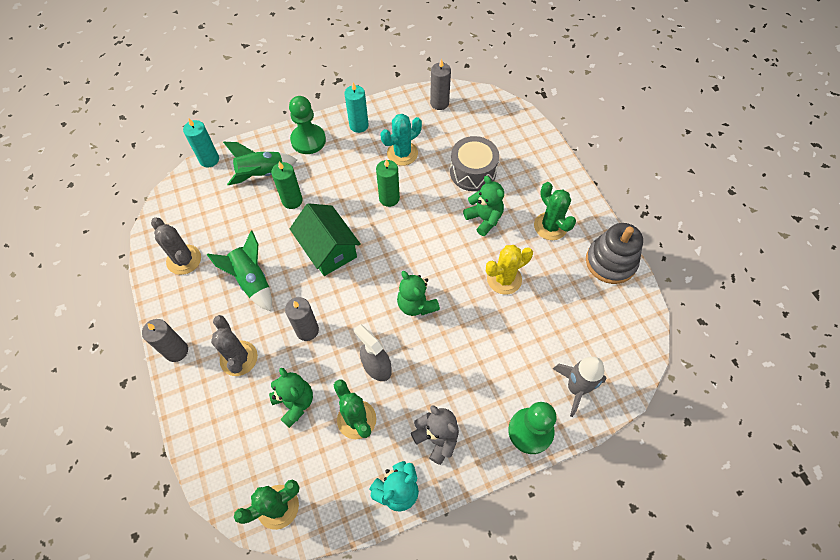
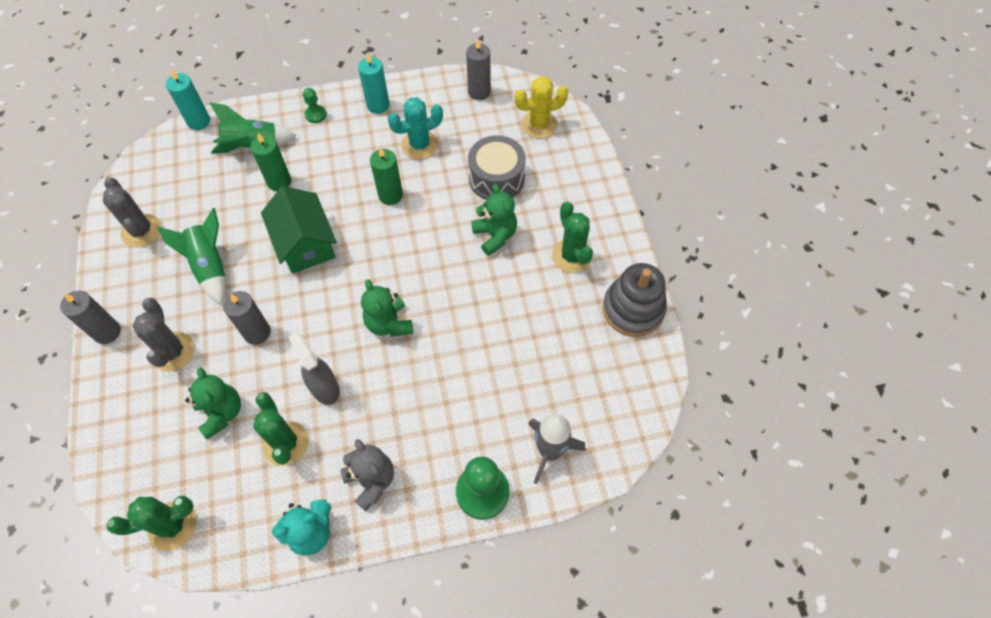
camera: 10 degrees right, 0 degrees up
green pawn [289,96,326,154] -> green pawn [303,88,327,123], size x0.52
yellow cactus [486,245,533,295] -> yellow cactus moved to [515,76,568,139]

